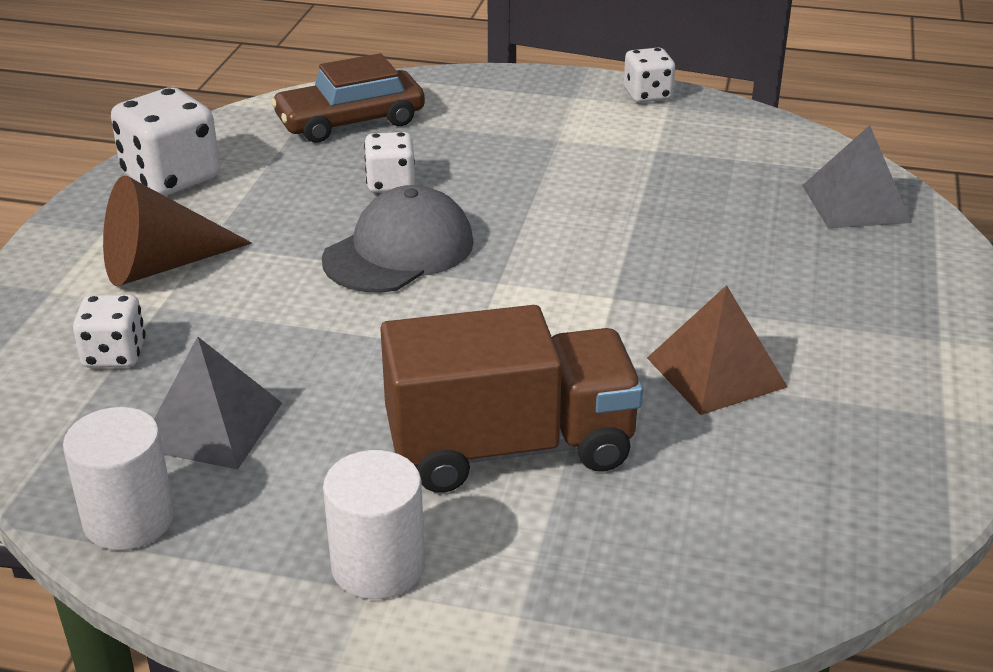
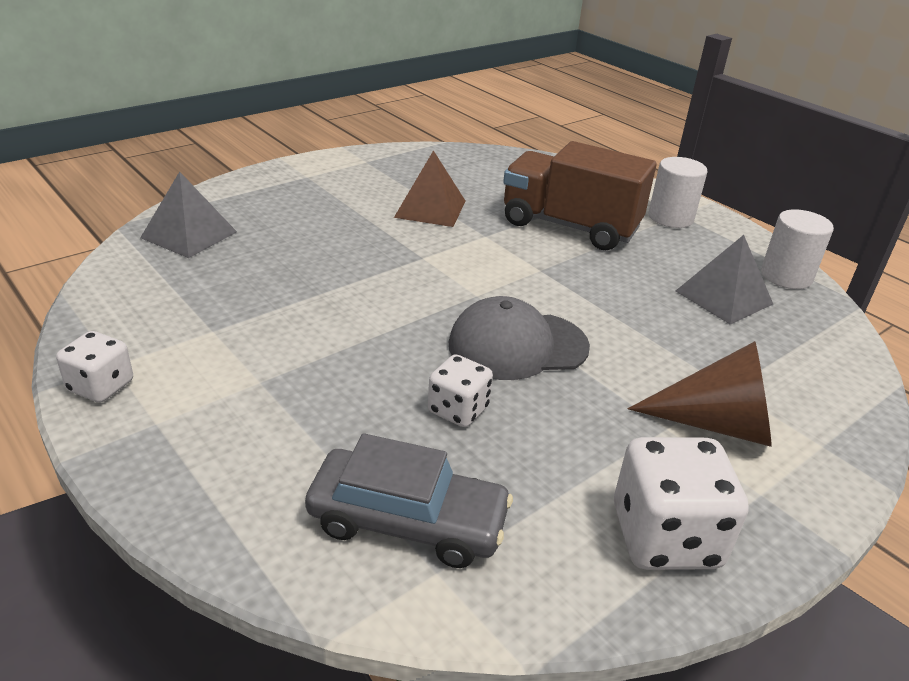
camera: 145 degrees left, 0 degrees up
white dice [73,295,146,368] -> none
brown car [271,53,425,143] -> grey car [305,433,513,568]

